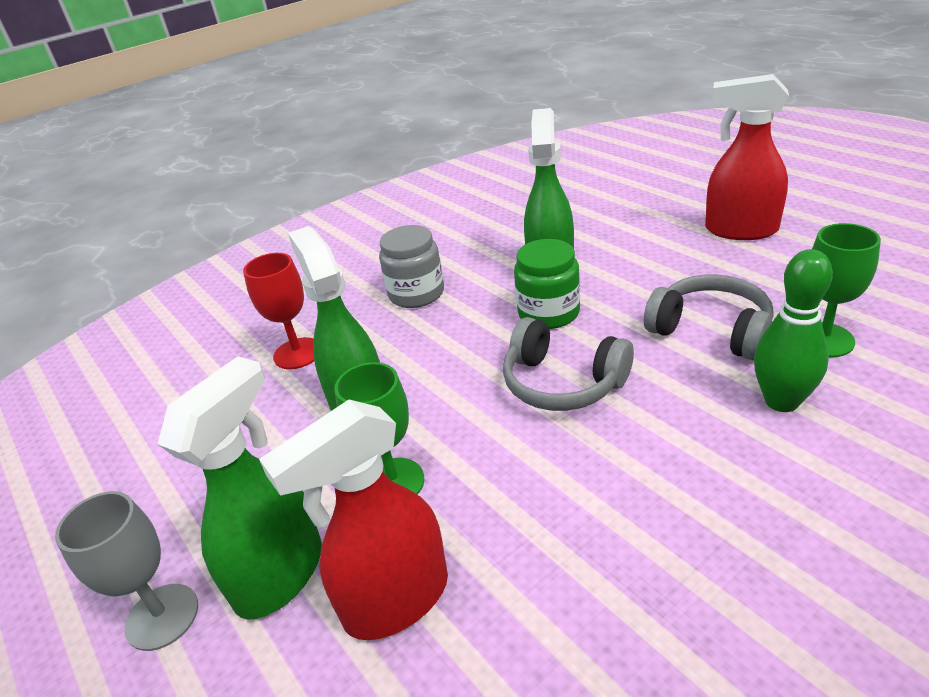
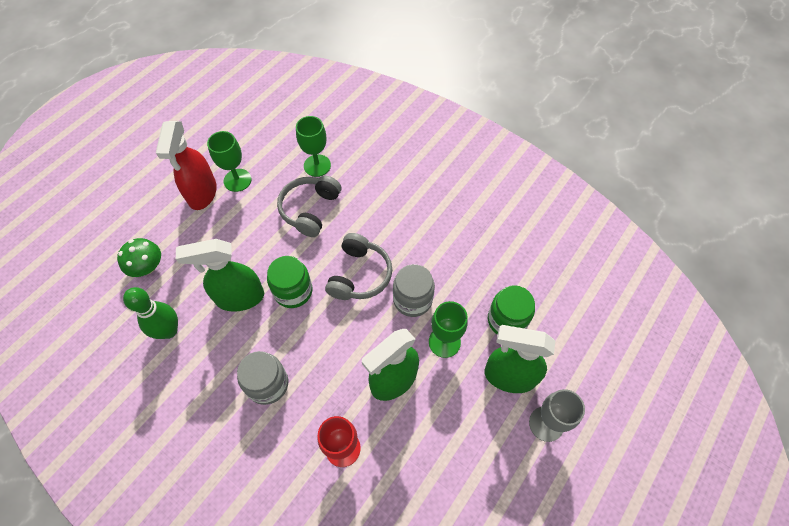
camera: 110 degrees left, 25 degrees up
red spray bottle [259,400,448,640] -> green jar [488,285,535,335]
green bowling pin [754,249,833,412] -> green bowling pin moved to [123,287,178,339]
none -> green mushroom [117,238,161,277]
none -> green goblet [207,131,252,192]
none -> grey jar [393,264,435,317]

